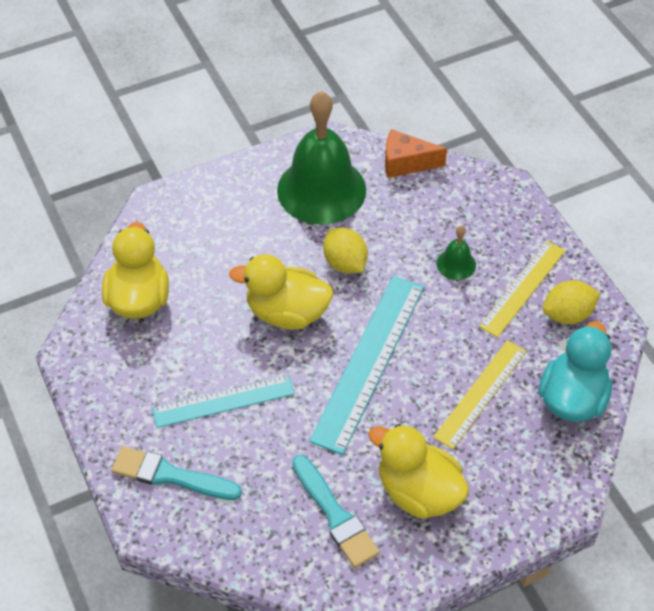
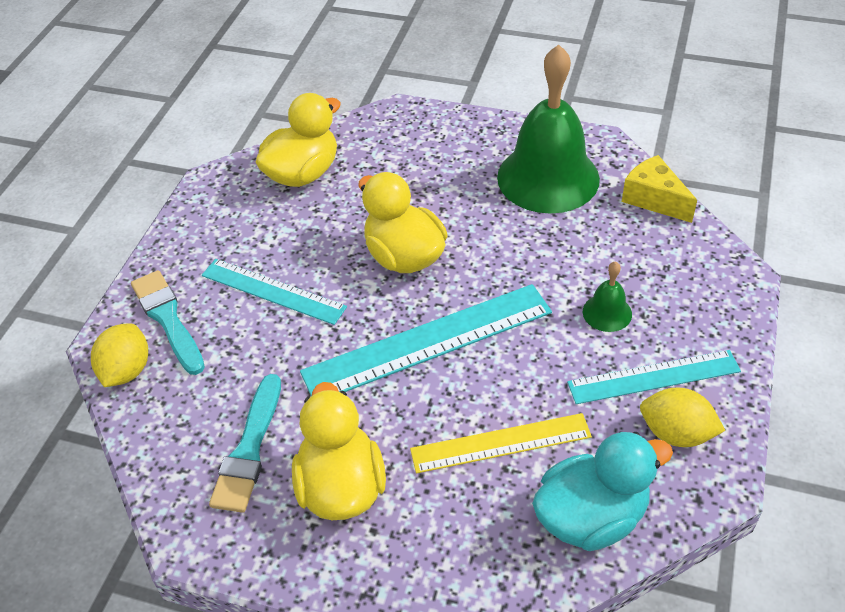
camera: 45 degrees right, 5 degrees down
yellow lemon [323,228,368,274] -> yellow lemon moved to [91,323,148,387]
orange cheese [385,129,447,178] -> yellow cheese [622,155,697,223]
yellow ruler [479,241,565,337] -> turquoise ruler [567,350,741,404]

